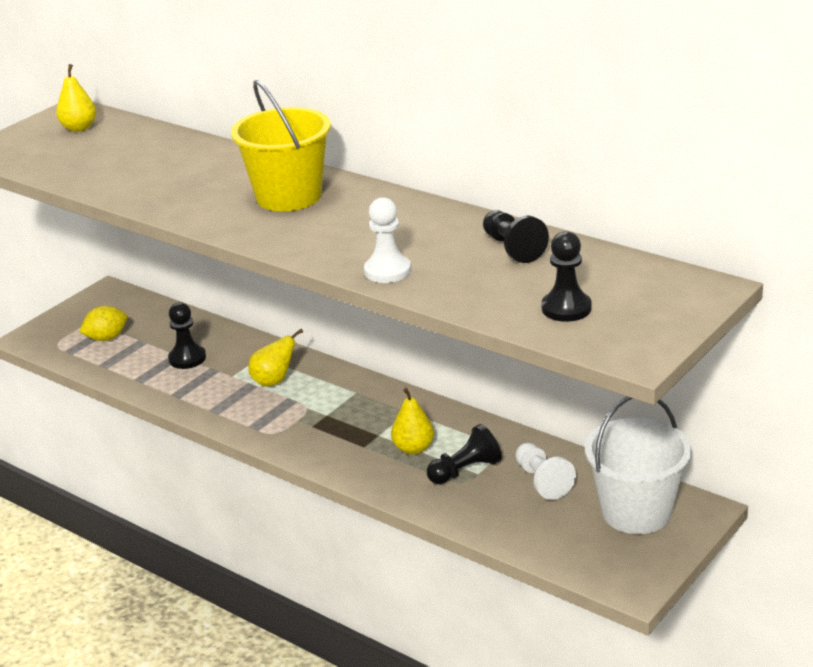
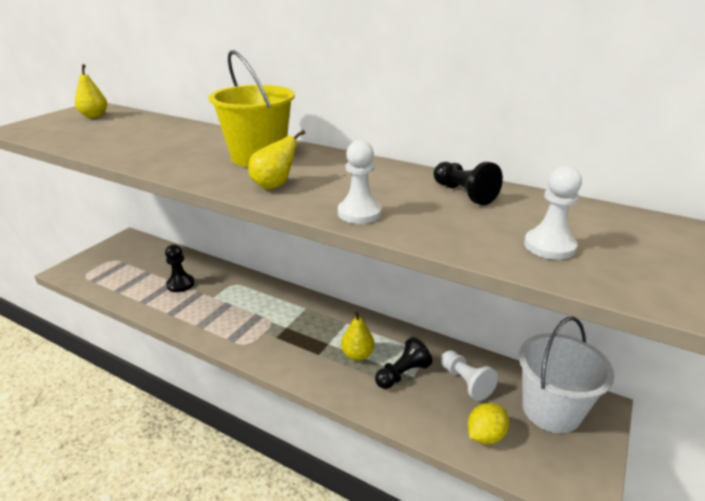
camera: 10 degrees left, 0 degrees up
yellow lemon [79,306,127,341] -> yellow lemon moved to [467,403,509,445]
yellow pear [249,329,303,387] -> yellow pear moved to [248,130,305,189]
black pawn [541,231,592,322] -> white pawn [524,166,582,260]

